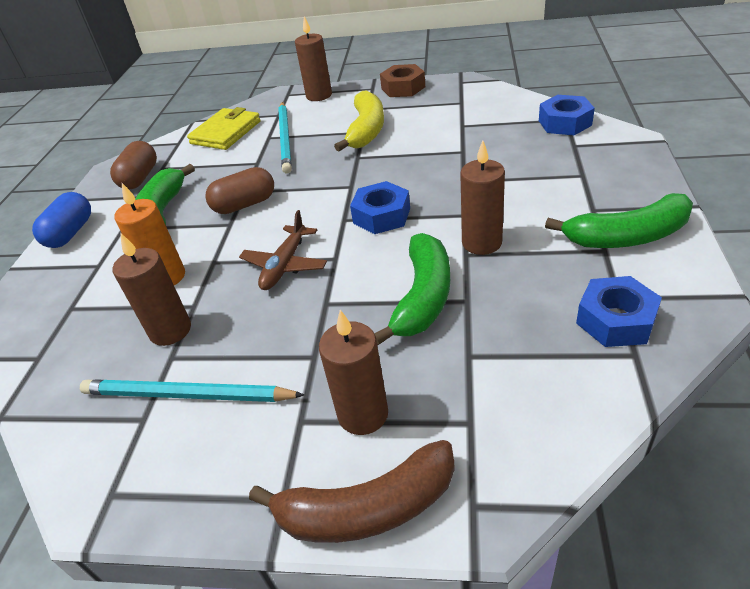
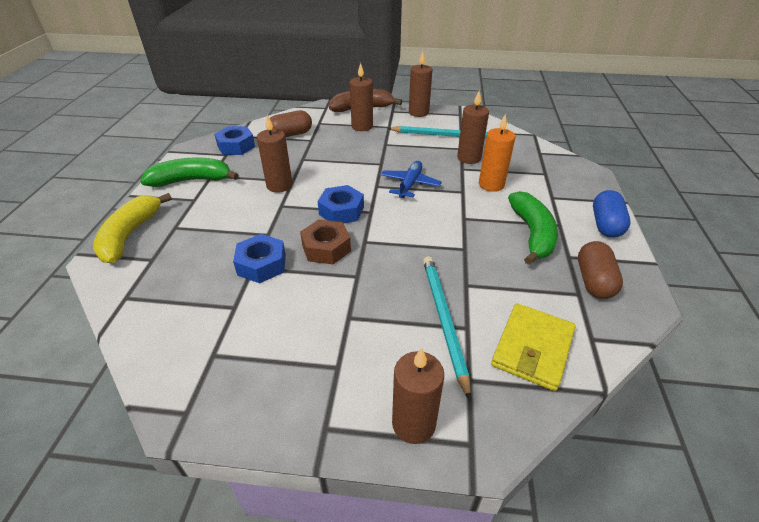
camera: 175 degrees right, 0 degrees up
brown capsule [205,167,274,214] -> brown capsule moved to [270,110,312,137]
brown plane [239,210,327,290] -> blue plane [381,161,442,198]
yellow banana [334,91,384,152] -> yellow banana moved to [93,193,172,264]
green banana [374,233,450,345] -> none
brown nut [380,64,425,97] -> brown nut moved to [300,220,351,264]
blue nut [539,95,595,136] -> blue nut moved to [233,234,286,283]
none -> brown candle [409,51,433,117]

